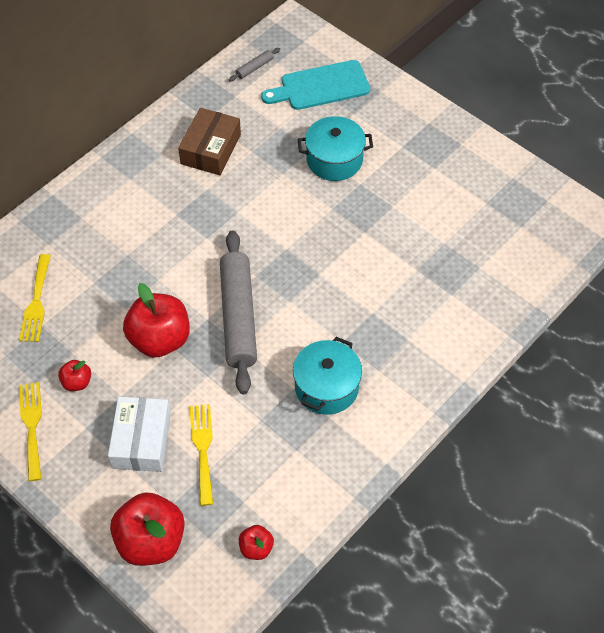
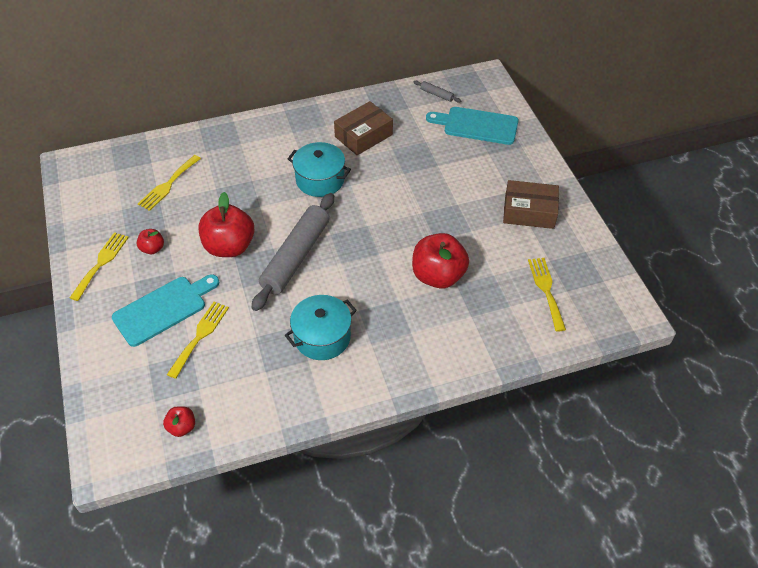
camera: 30 degrees right, 5 degrees down
white box [108,397,171,472] -> turquoise cutting board [112,274,219,347]
red apple [110,492,185,566] -> red apple moved to [412,233,469,288]
grey rolling pin [229,48,280,82] -> grey rolling pin turned 45 degrees clockwise [414,81,461,103]
turquoise pot [297,116,373,181] -> turquoise pot moved to [288,142,351,197]
none -> brown box [503,180,559,229]
none -> yellow fork [528,258,566,332]

